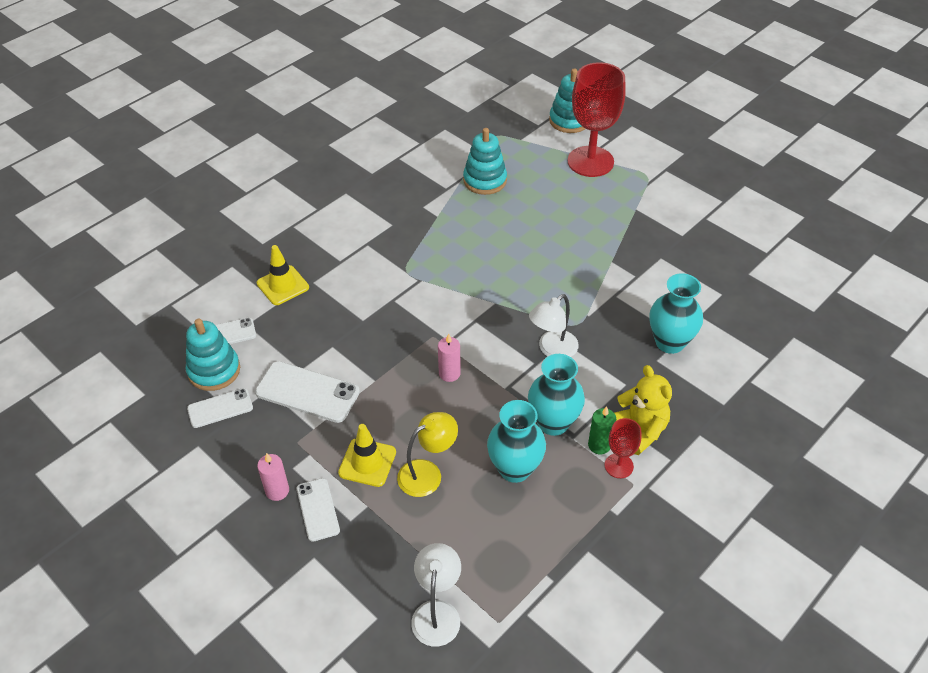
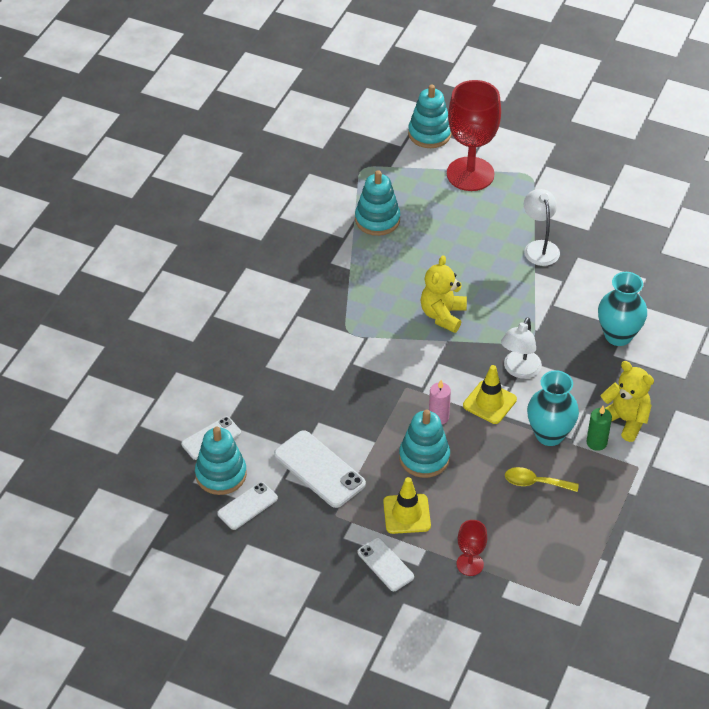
camera: 20 degrees left, 0 degrees up
white phone [255,361,360,423] -> white phone turned 45 degrees clockwise [274,430,366,508]
yellow traffic cone [257,245,309,305] -> yellow traffic cone moved to [463,365,517,424]
pink candle [257,453,289,501] -> none
yellow lamp [397,412,458,497] -> none
white lamp [411,543,461,647] -> white lamp moved to [524,189,560,266]
turquoise vase [487,400,546,483] -> yellow spoon [505,467,579,492]
red goblet [605,418,641,478] -> red goblet moved to [457,520,487,576]
none -> turquoise stacking toy [399,410,450,478]
none -> yellow teddy bear [421,255,467,333]

